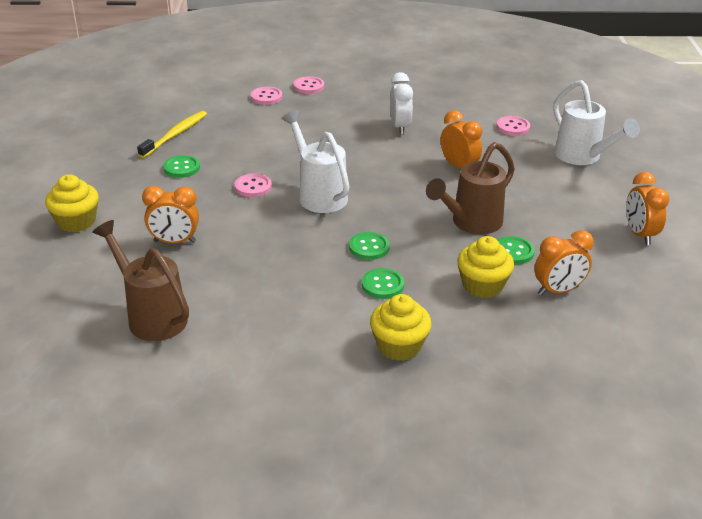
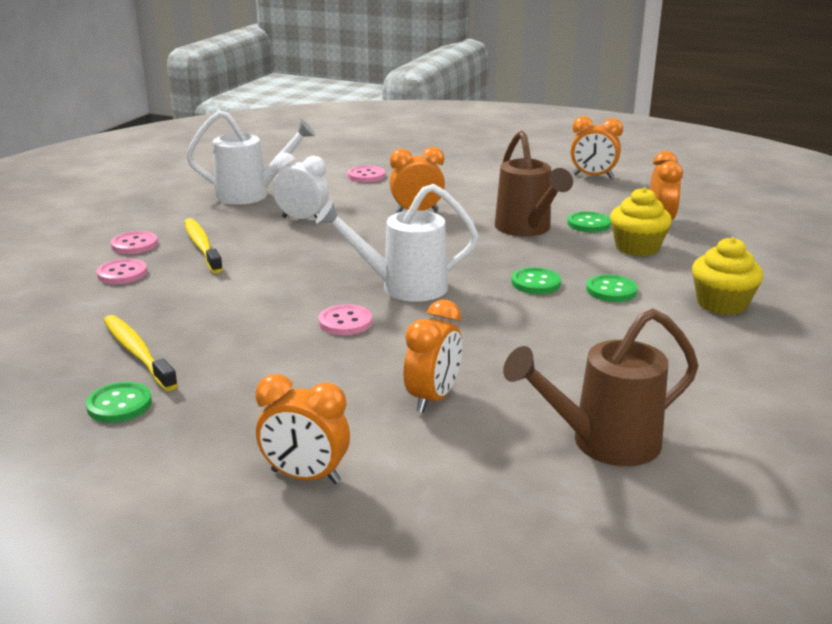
camera: 65 degrees left, 10 degrees down
yellow cupcake [45,174,99,232] -> orange clock [255,374,350,484]
green button [163,155,200,178] -> green button moved to [86,382,152,423]
white watering can [553,80,640,165] -> white watering can moved to [186,110,316,205]
none -> yellow toothbrush [184,218,223,273]

